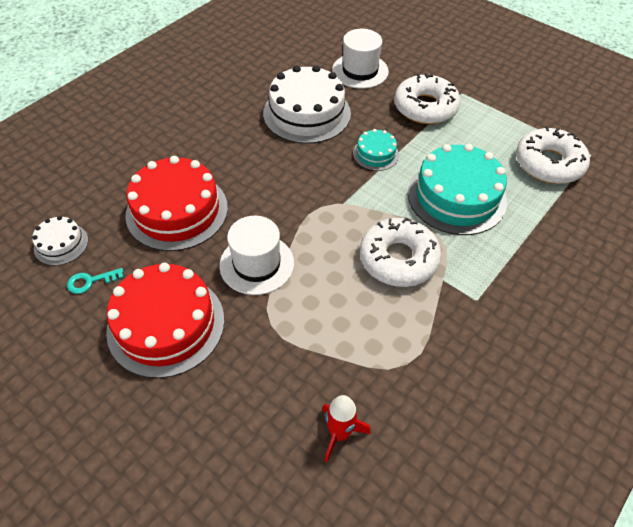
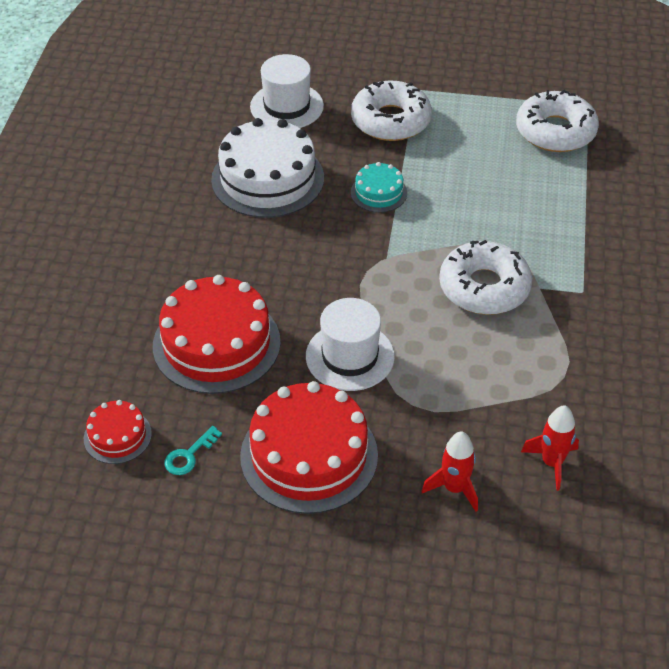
camera: 30 degrees left, 5 degrees down
white cake [32,216,88,266] -> red cake [84,400,152,464]
turquoise cake [408,144,507,235] -> none
none -> red rocket [421,431,478,512]

